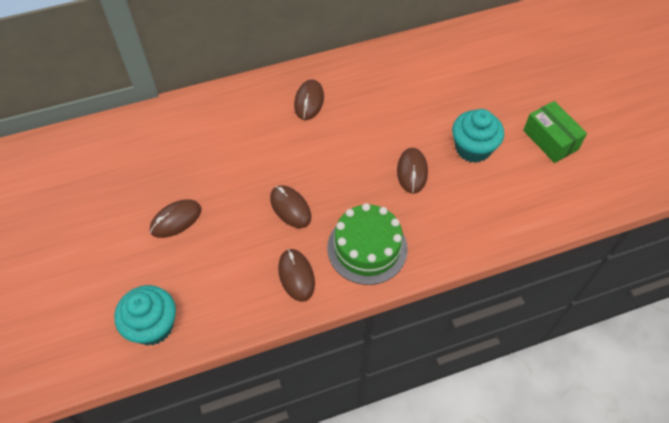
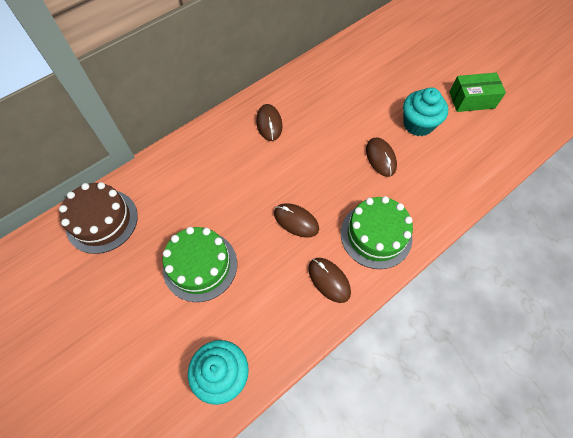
camera: 20 degrees left, 5 degrees up
brown mouse [150,199,201,238] -> green cake [163,227,237,302]
green box [523,101,587,163] -> green box turned 45 degrees counterclockwise [449,73,506,112]
none -> brown cake [59,182,138,254]

